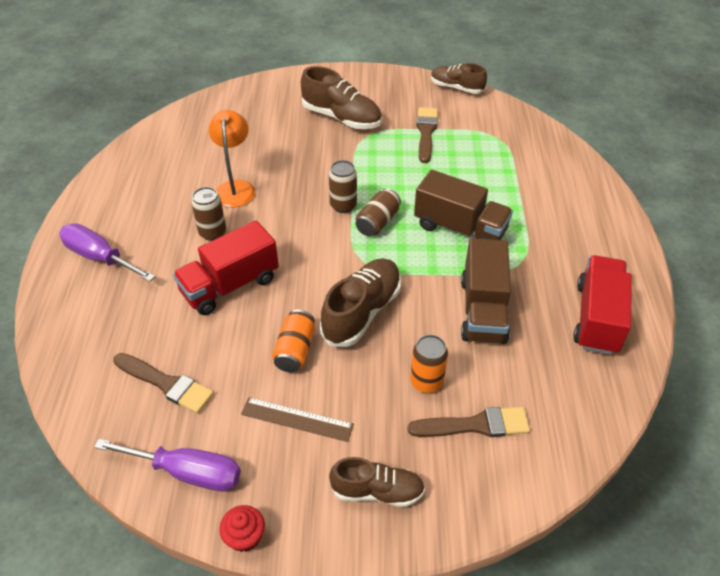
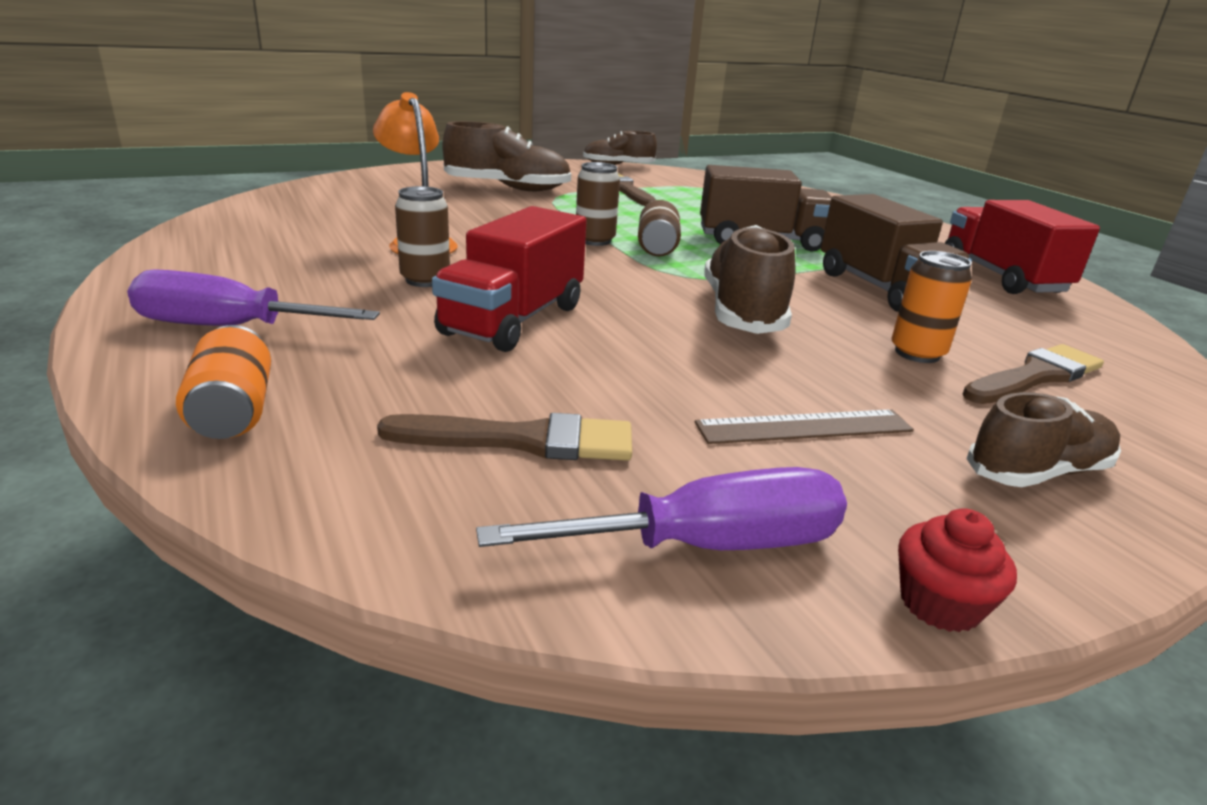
camera: 30 degrees left, 20 degrees down
orange can [272,310,315,372] -> orange can moved to [176,325,271,439]

